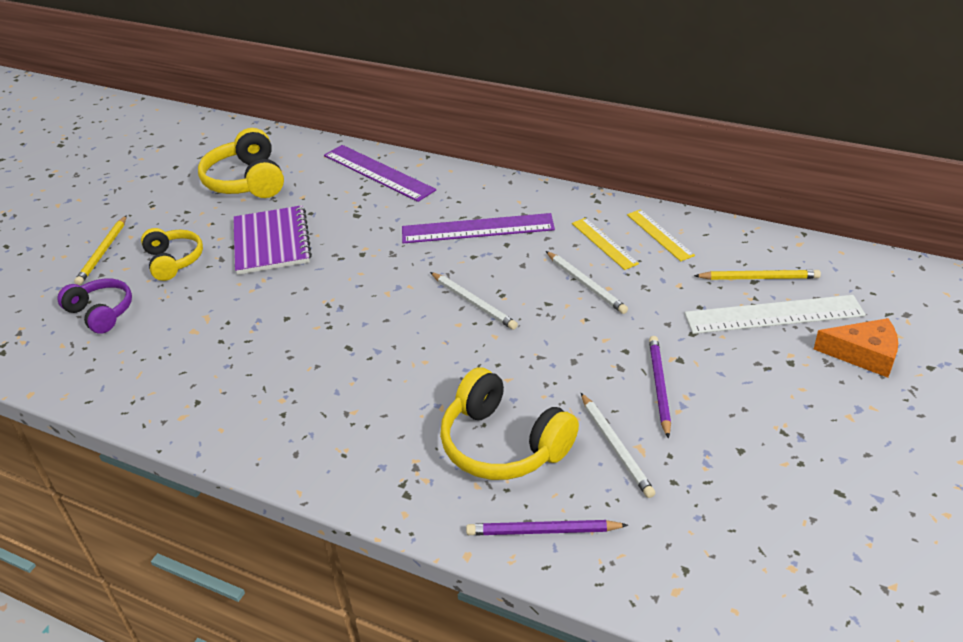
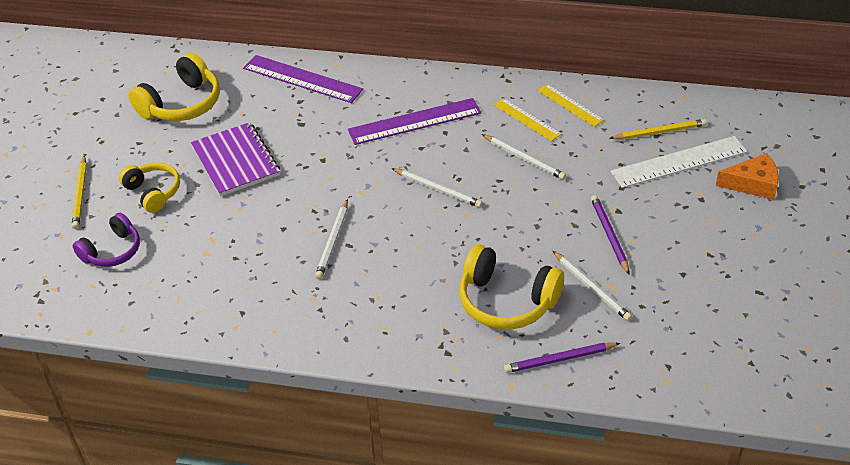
camera: 15 degrees left, 5 degrees up
purple headphones [57,278,132,334] -> purple headphones turned 105 degrees clockwise [73,213,140,267]
yellow headphones [198,128,284,198] -> yellow headphones turned 105 degrees counterclockwise [128,53,220,121]
none -> white pencil [315,199,348,279]

